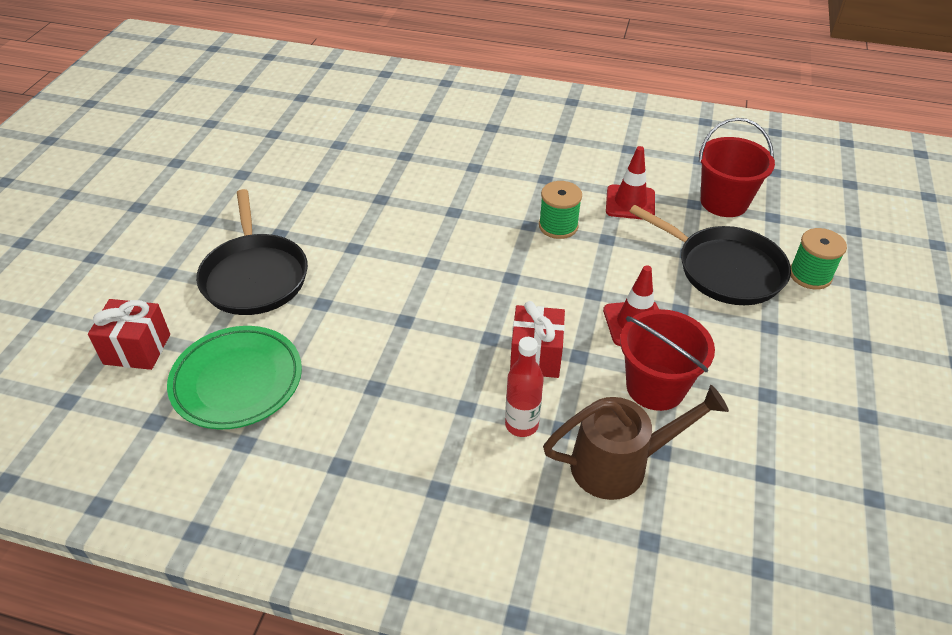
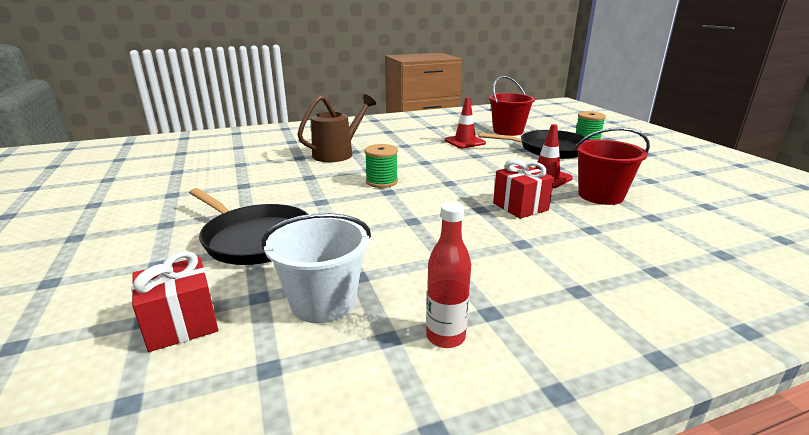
camera: 35 degrees left, 20 degrees down
green plate [167,326,302,430] -> white bucket [262,213,371,323]
red bottle [505,337,544,437] -> red bottle moved to [426,202,471,348]
green spool [539,181,582,239] -> green spool moved to [365,144,398,188]
brown watering can [543,385,729,500] -> brown watering can moved to [297,94,376,162]

